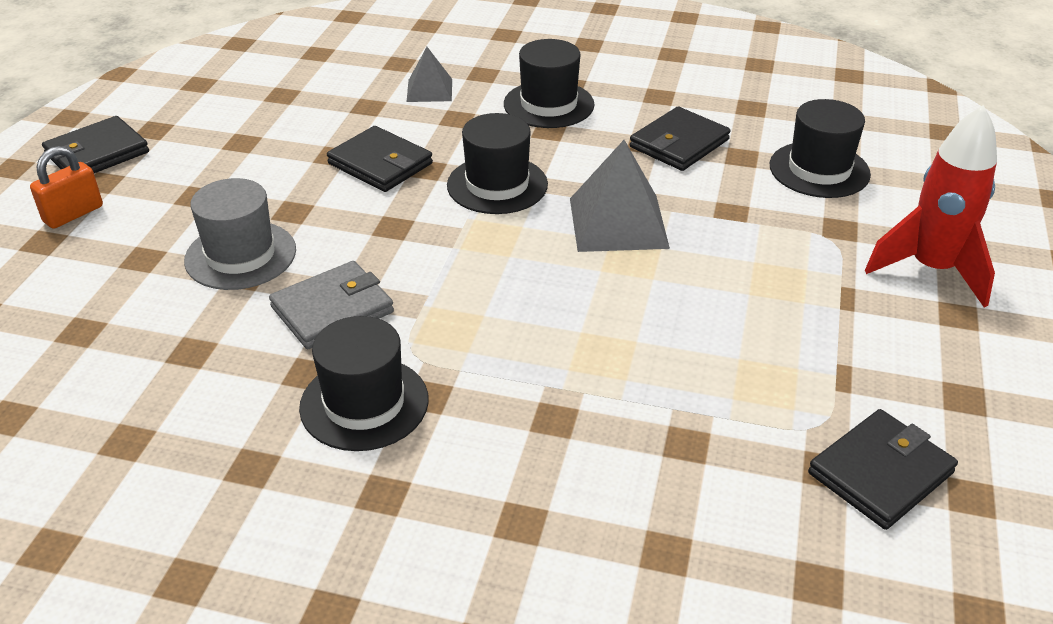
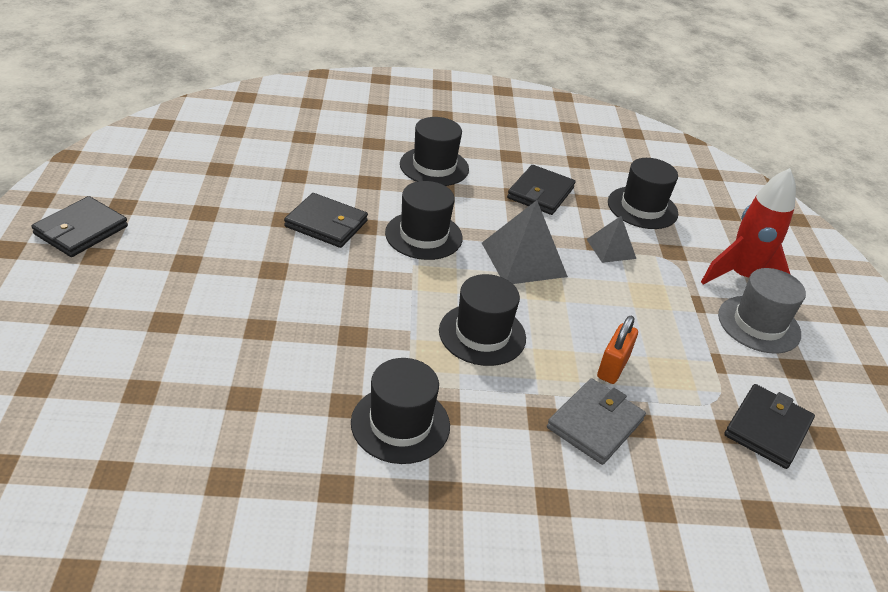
camera: 20 degrees left, 0 degrees up
orange padlock [30,146,103,229] -> orange padlock moved to [597,316,638,384]
grey hat [184,178,296,290] -> grey hat moved to [718,268,806,354]
grey wallet [269,261,394,349] -> grey wallet moved to [547,378,646,465]
grey pyramid [407,47,452,102] -> grey pyramid moved to [587,216,637,263]
none -> black hat [439,274,526,366]

